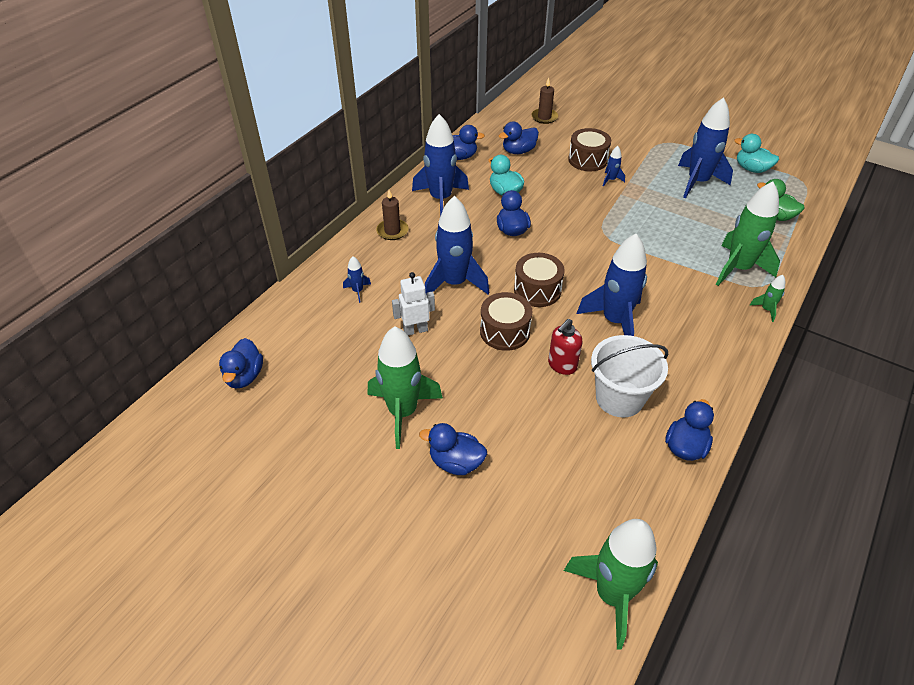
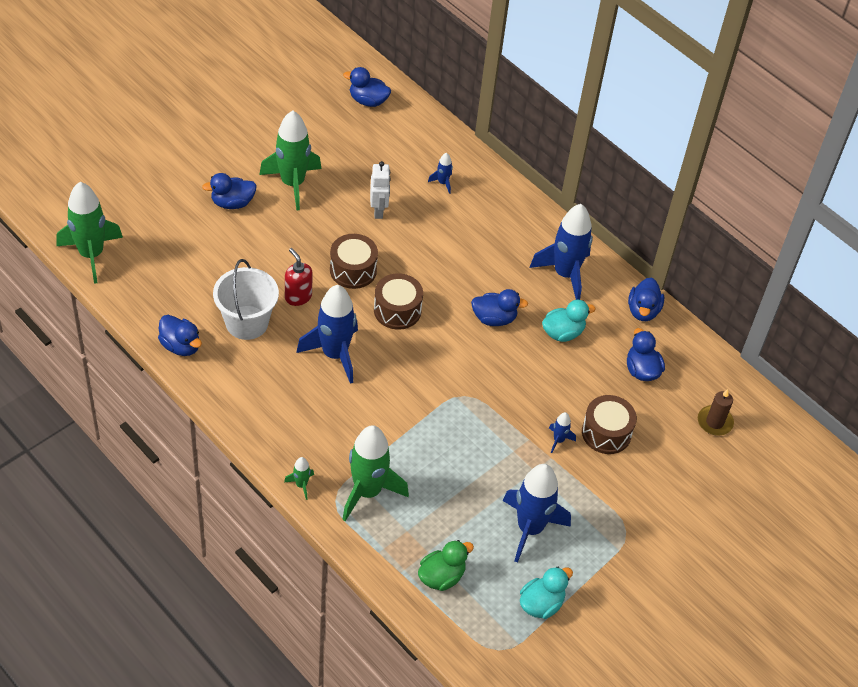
camera: 100 degrees right, 5 degrees up
brown candle [376,190,409,240] -> none
blue duck [419,423,487,475] -> blue duck turned 135 degrees counterclockwise [202,173,257,209]
blue rocket [425,196,489,295] -> none

